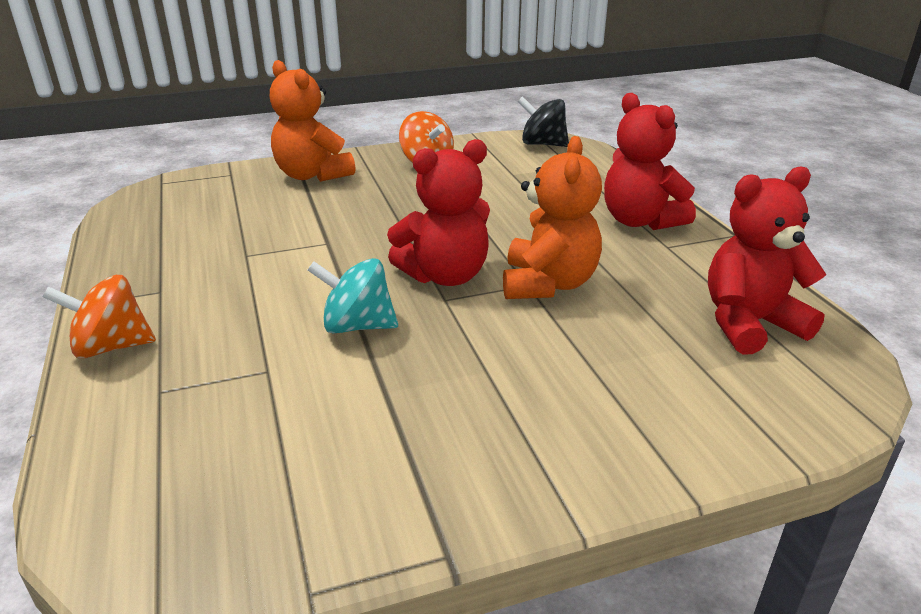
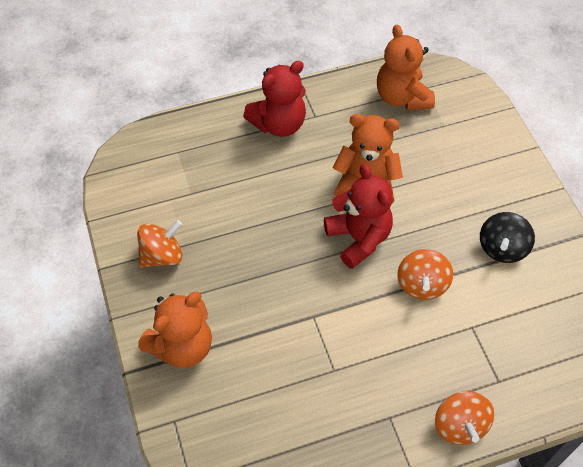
camera: 90 degrees left, 25 degrees up
turquoise spinning top [308,258,398,333] -> orange spinning top [398,249,453,300]
black spinning top [518,96,569,147] -> black spinning top moved to [480,212,535,263]
red teddy bear [708,166,827,355] -> orange teddy bear [377,24,435,110]

